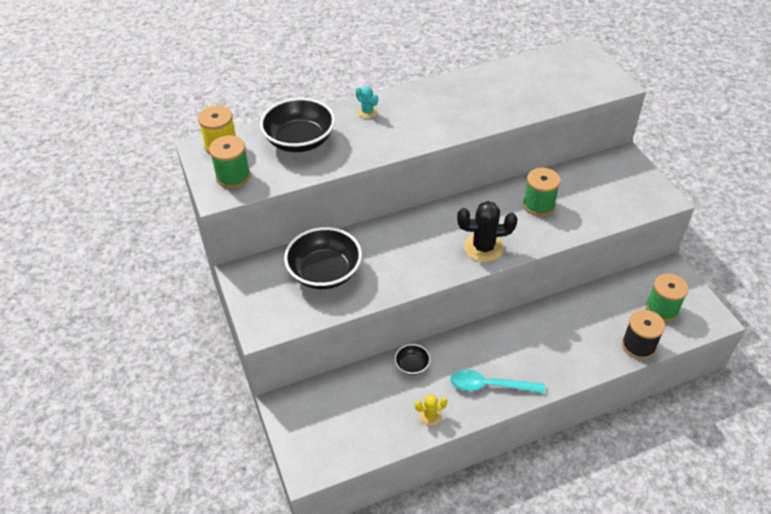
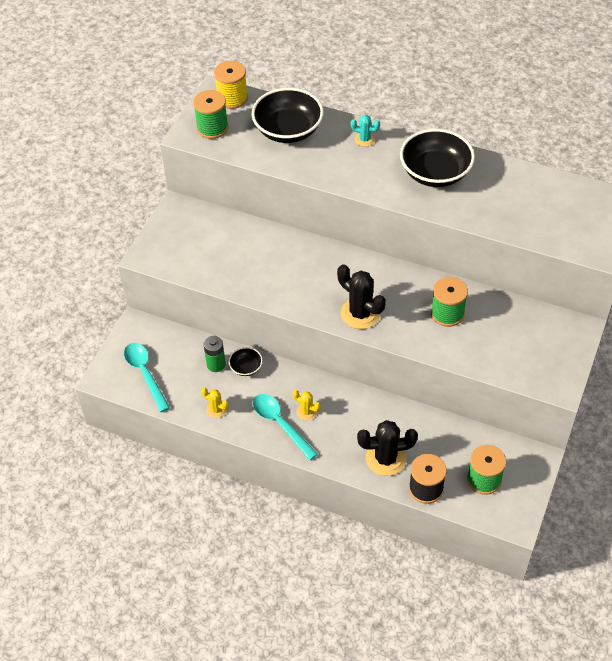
camera: 45 degrees right, 5 degrees up
black bowl [284,227,362,289] -> black bowl moved to [400,129,475,187]
turquoise cactus [356,86,378,119] -> turquoise cactus turned 75 degrees counterclockwise [351,115,380,147]
none -> turquoise spoon [124,343,170,412]
none -> green battery [203,336,226,372]
none -> yellow cactus [293,390,321,420]
none -> black cactus [357,420,418,476]

